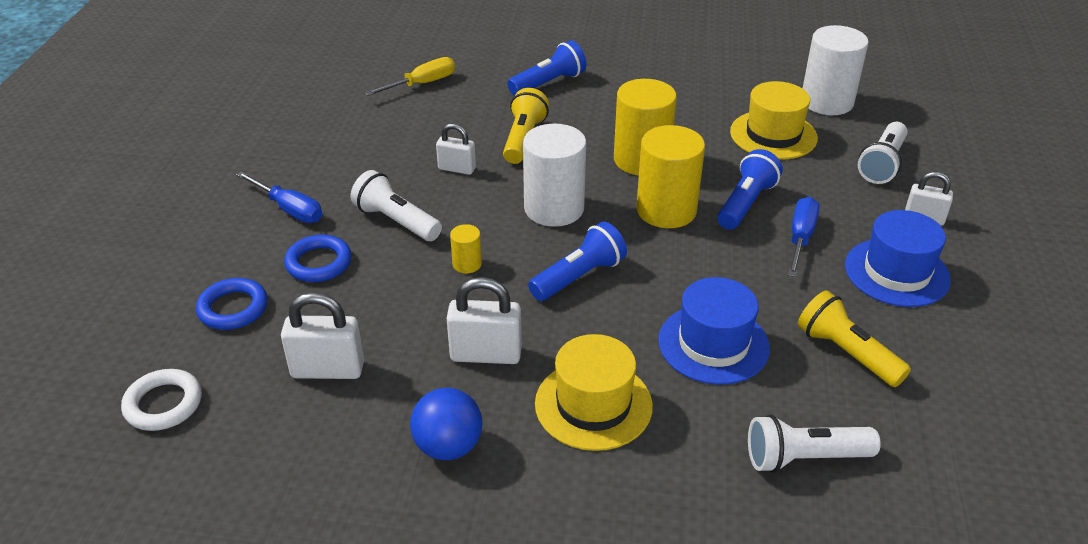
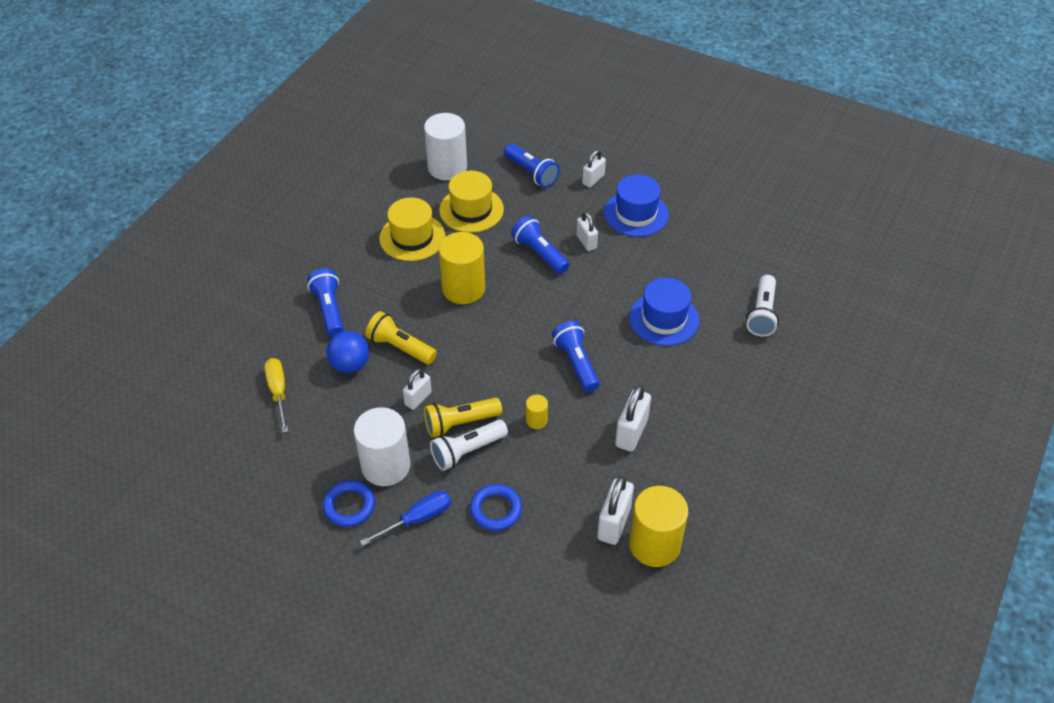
camera: 70 degrees left, 10 degrees up
white ring [121,369,202,431] -> none
blue ring [196,278,268,330] -> blue ring moved to [323,480,375,527]
blue ball [410,388,483,460] -> blue ball moved to [327,331,369,373]
white cylinder [523,124,586,227] -> white cylinder moved to [354,407,411,486]
yellow hat [535,334,653,451] -> yellow hat moved to [379,197,445,261]
yellow cylinder [636,125,705,228] -> yellow cylinder moved to [629,486,688,567]
blue screwdriver [788,197,820,277] -> white padlock [576,211,598,251]
yellow flashlight [798,290,911,387] -> yellow flashlight moved to [424,398,502,438]
white flashlight [858,122,908,184] -> blue flashlight [504,143,560,188]

